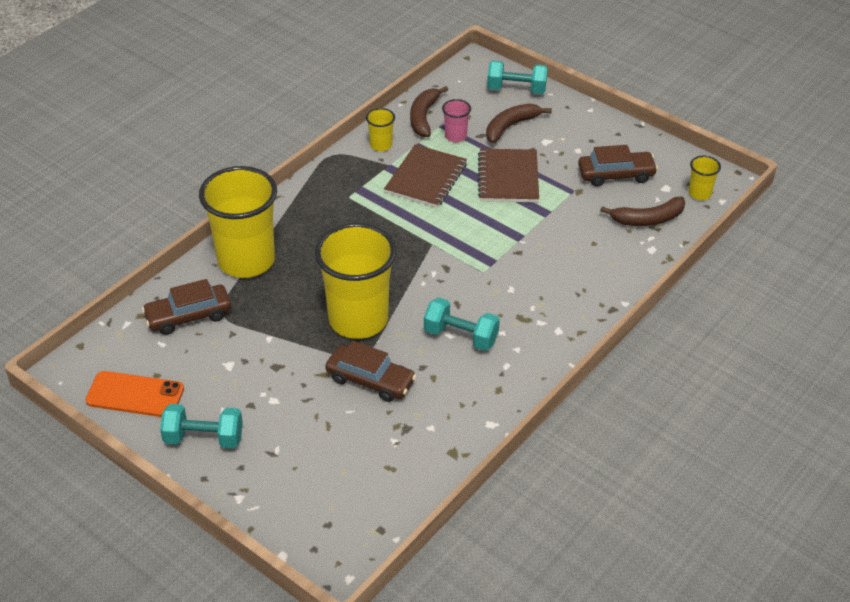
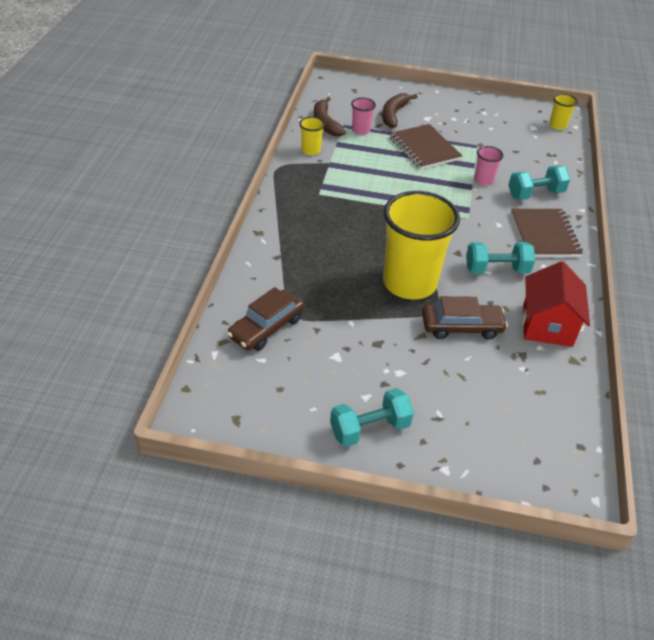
camera: 30 degrees left, 0 degrees up
orange phone [85,371,184,417] -> none
yellow cup [199,166,277,278] -> none
brown notebook [384,144,467,208] -> brown notebook moved to [511,209,583,257]
turquoise dumbbell [487,61,548,94] -> turquoise dumbbell moved to [508,165,570,200]
brown car [578,145,658,186] -> none
brown banana [600,197,685,226] -> none
none -> pink cup [474,146,504,186]
none -> red house [523,261,590,347]

